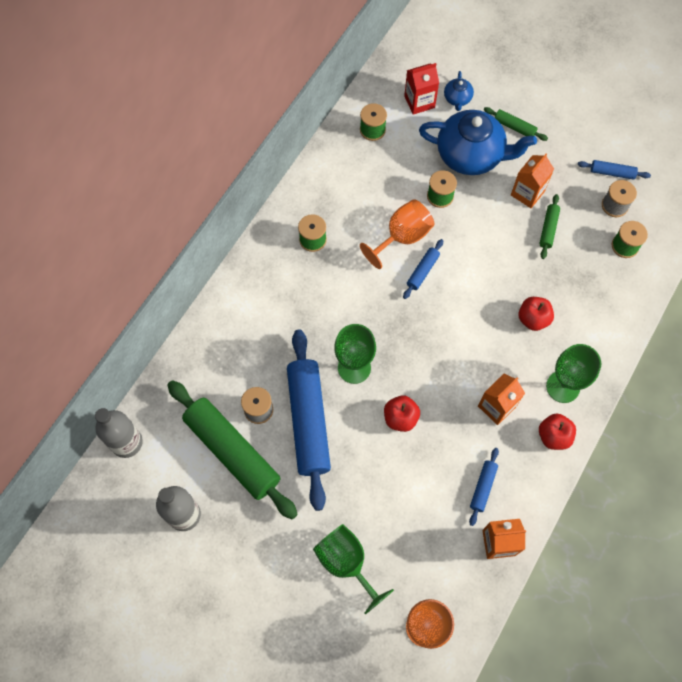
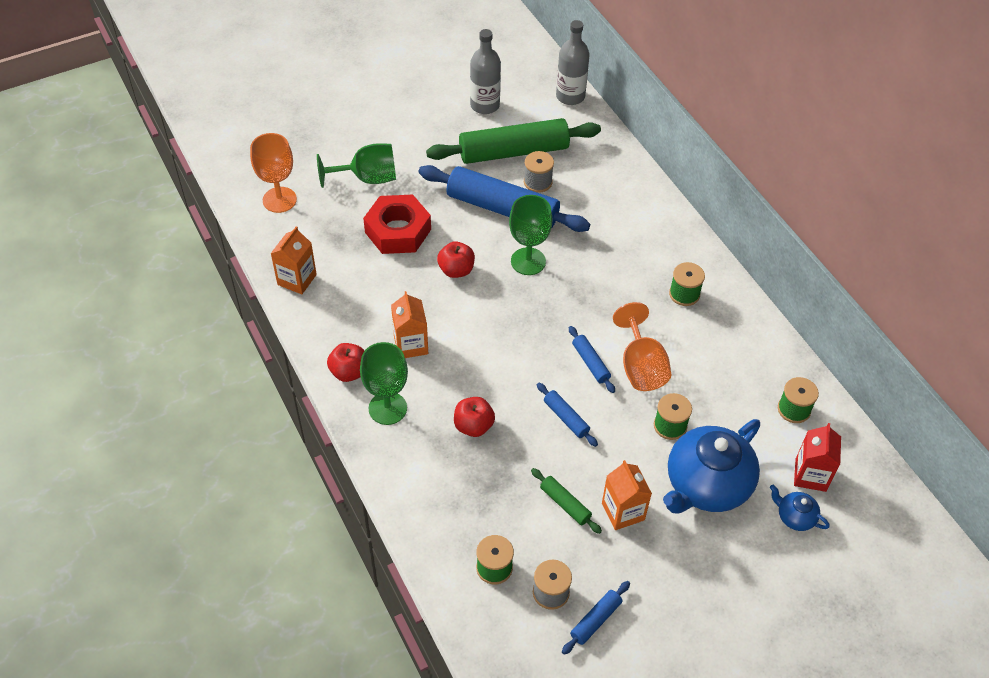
camera: 120 degrees right, 15 degrees down
blue rolling pin [469,448,499,526] -> blue rolling pin moved to [537,383,598,447]
green rolling pin [484,107,548,141] -> none
none -> red nut [363,195,431,254]

